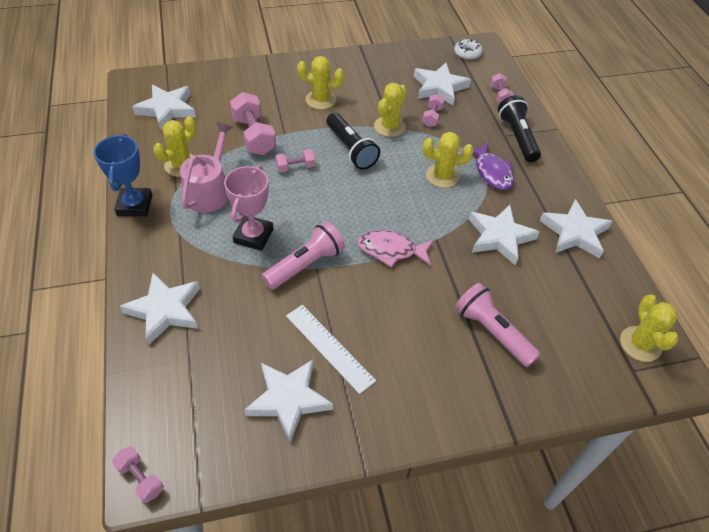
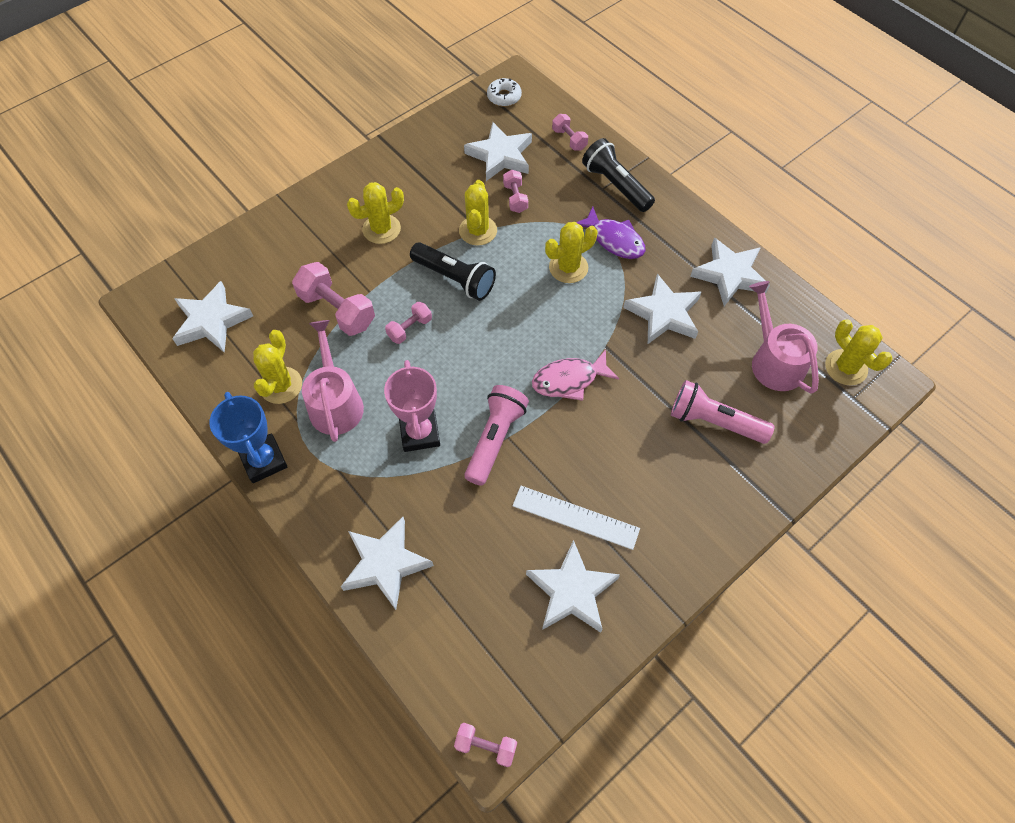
camera: 25 degrees left, 10 degrees up
none -> pink watering can [749,281,819,394]

